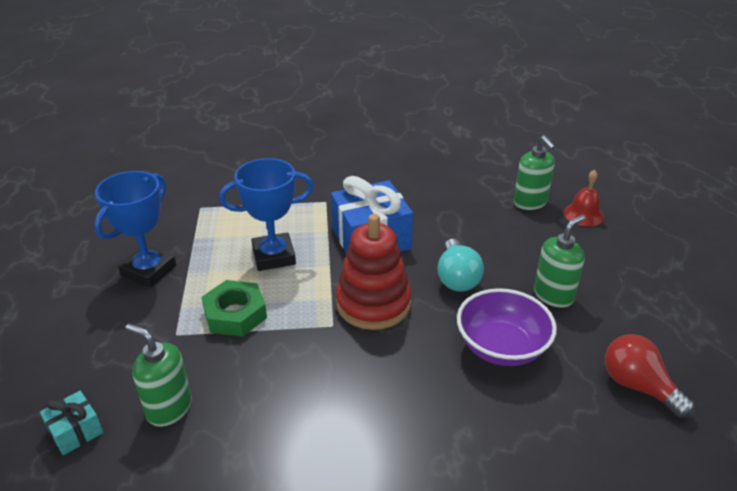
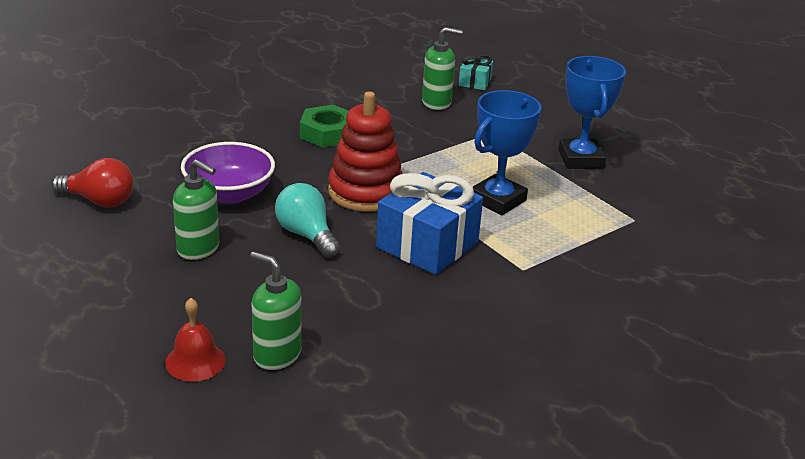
camera: 145 degrees right, 5 degrees down
green nut [201,280,267,337] -> green nut moved to [300,105,348,148]
green soap dispenser [534,215,585,308] -> green soap dispenser turned 75 degrees counterclockwise [173,159,219,260]

